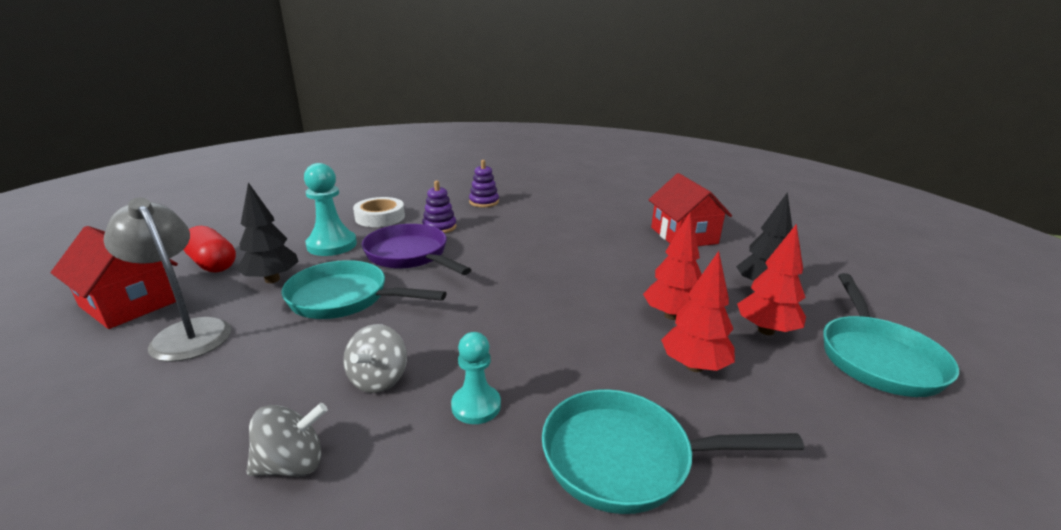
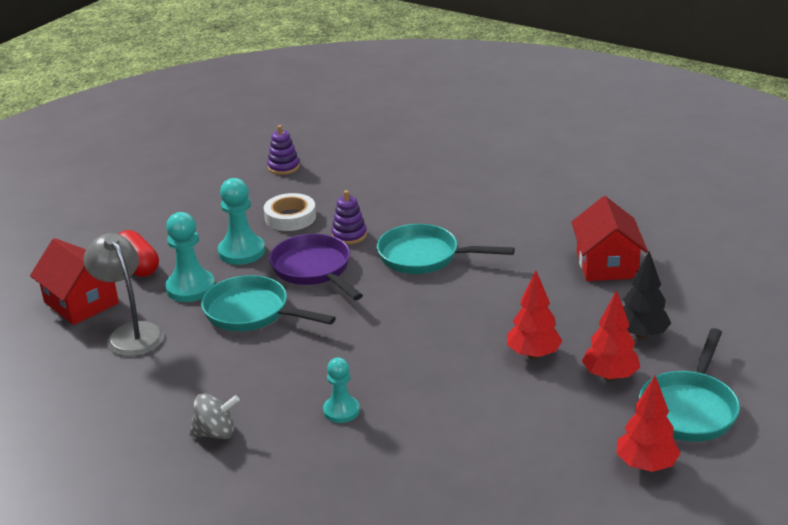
camera: 15 degrees right, 5 degrees up
black tree [236,182,299,283] -> turquoise pawn [165,212,215,302]
grey spinning top [343,324,407,393] -> none
purple stacking toy [469,160,499,207] -> purple stacking toy moved to [267,125,300,175]
turquoise pan [542,389,804,514] -> turquoise pan moved to [377,224,515,274]
red tree [661,251,735,372] -> red tree moved to [616,375,680,472]

